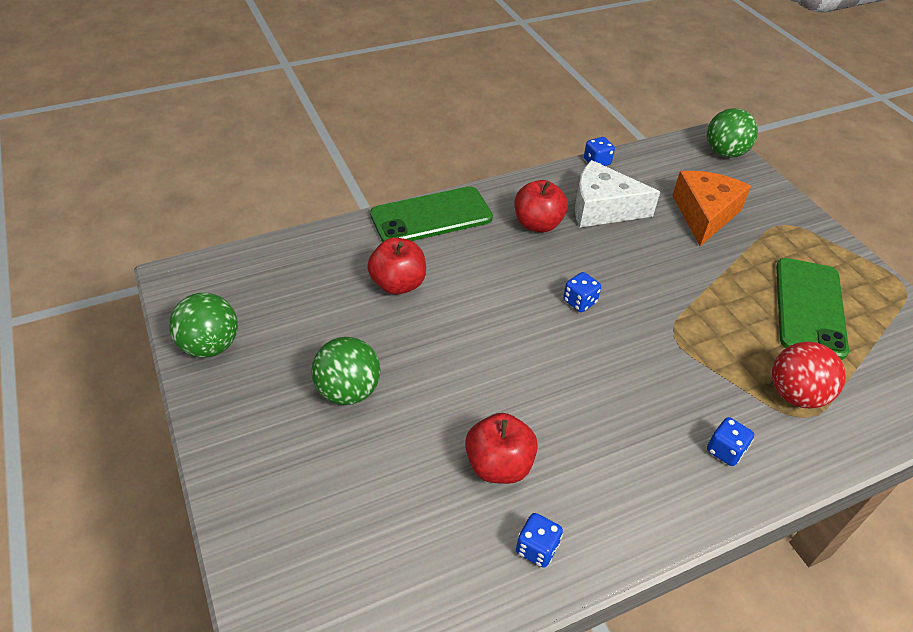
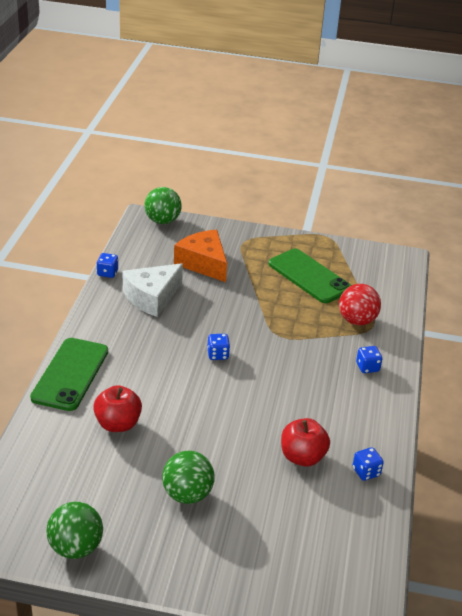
camera: 55 degrees left, 10 degrees down
red apple [514,180,568,233] -> none

